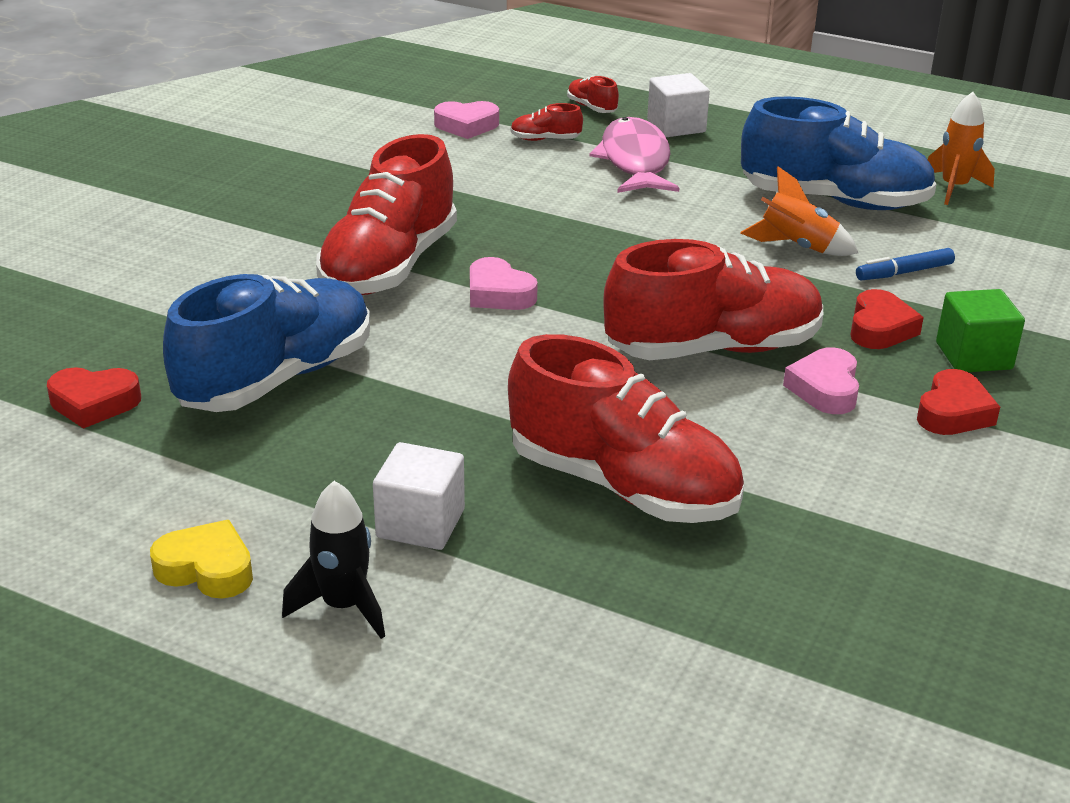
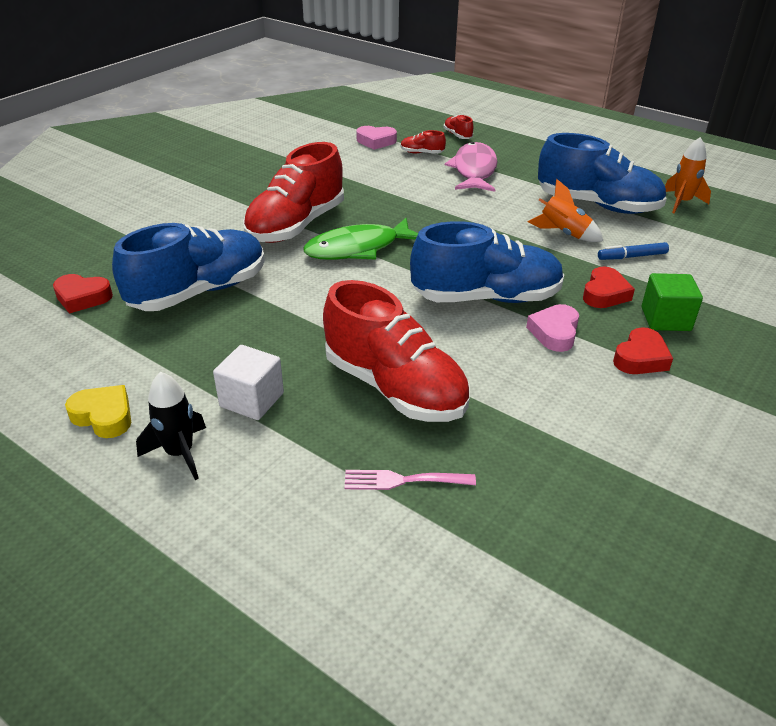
camera: 10 degrees right, 5 degrees up
pink heart [470,257,538,310] -> green fish [303,218,418,260]
red shoe [603,239,823,360] -> blue shoe [410,221,564,303]
white cube [647,73,710,137] -> none
none -> pink fork [344,470,476,490]

